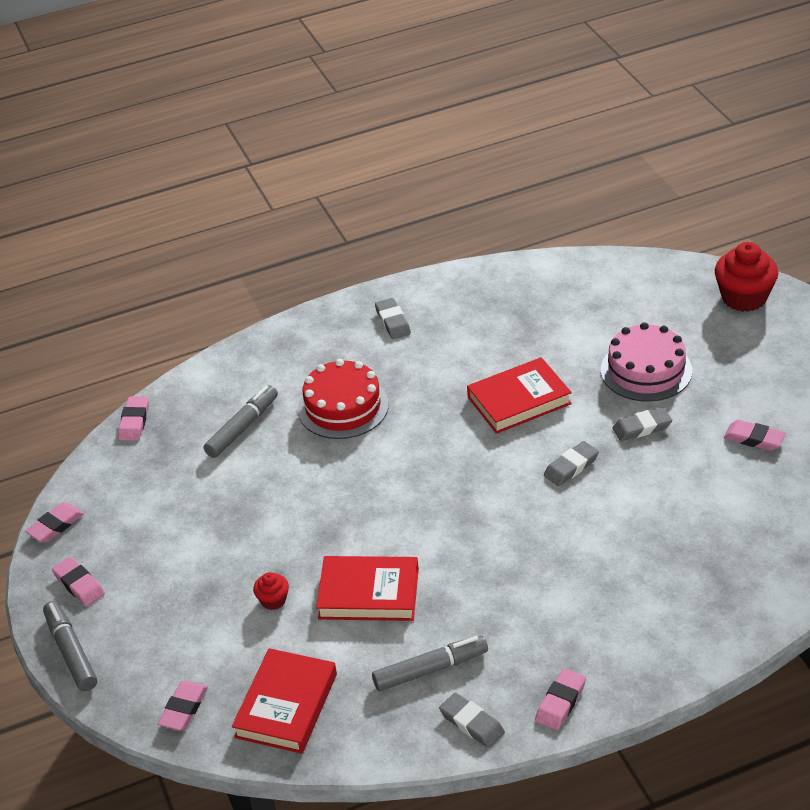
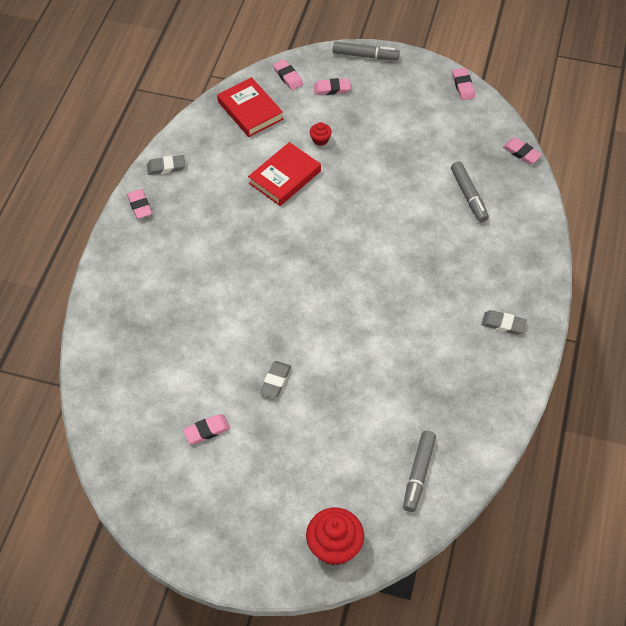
camera: 125 degrees right, 15 degrees up
pink eraser [52,557,105,606] -> pink eraser moved to [314,78,351,95]
red cake [298,359,389,439] -> none
grey marker [372,635,488,691] -> grey marker moved to [403,431,436,512]
red book [467,357,572,434] -> none
grey eraser [544,441,599,486] -> none
pink cake [601,322,692,402] -> none

